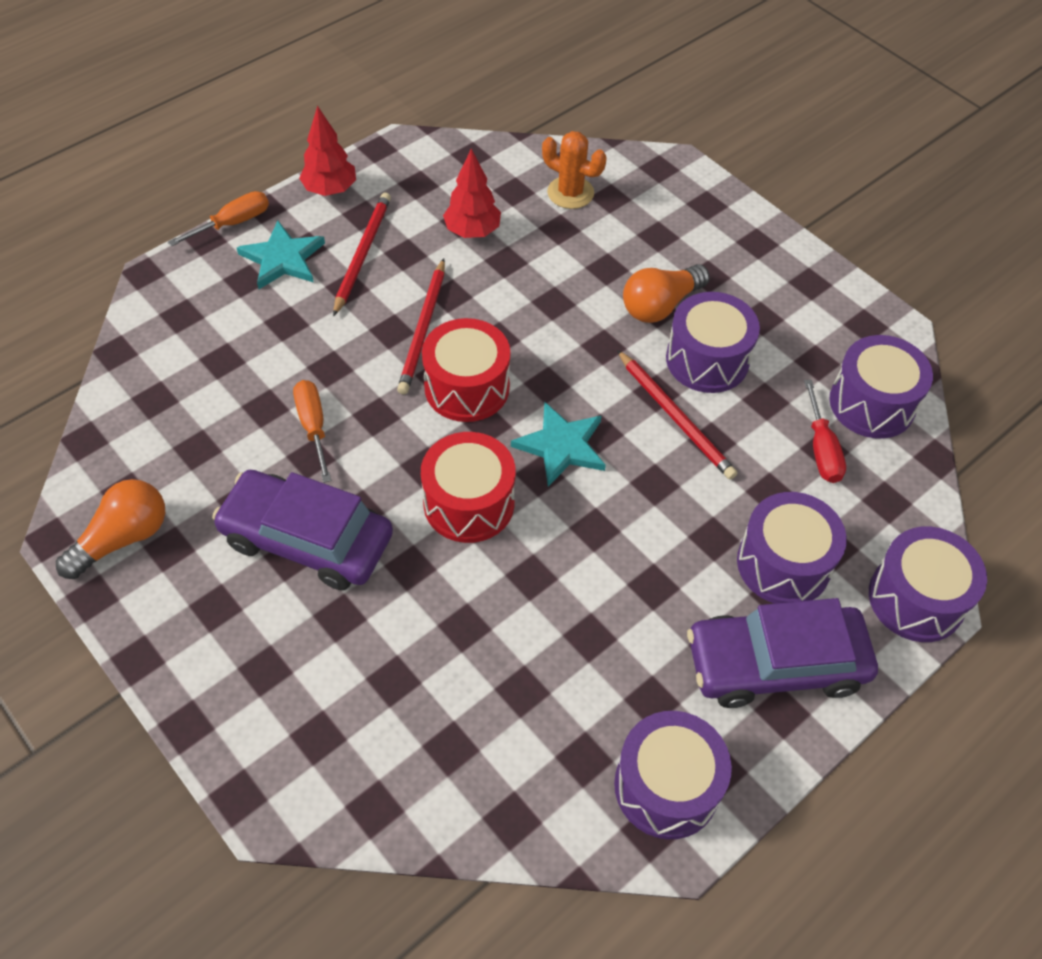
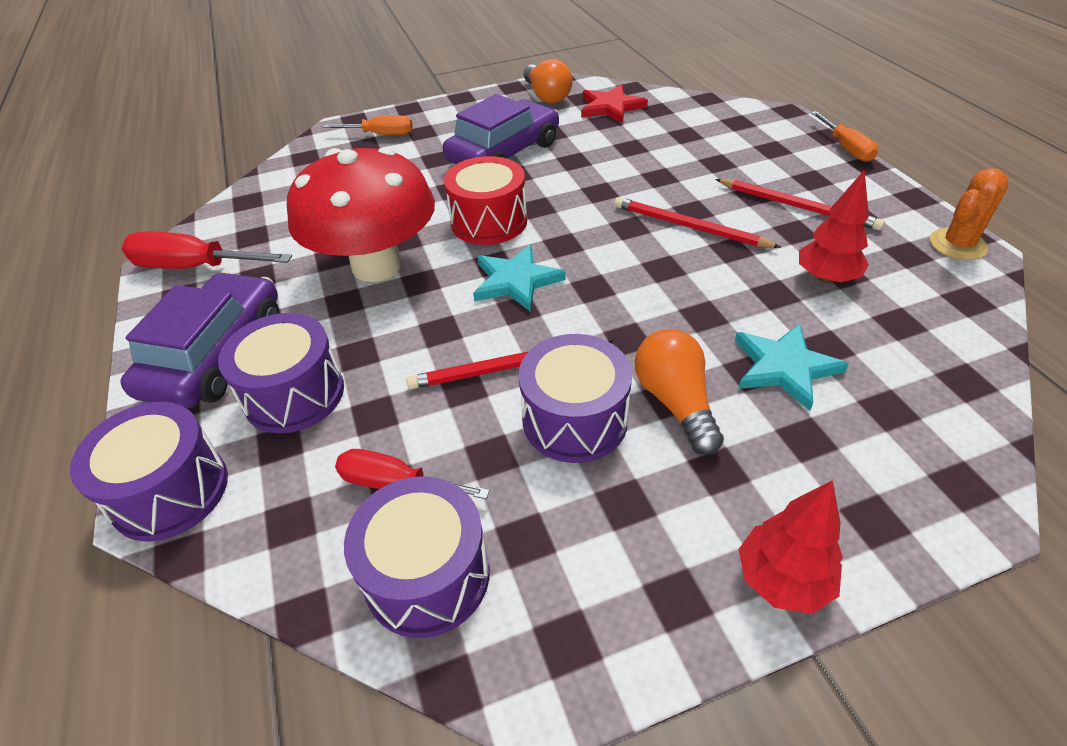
camera: 115 degrees right, 10 degrees down
turquoise star [237,221,325,289] -> turquoise star moved to [735,323,849,411]
orange screwdriver [293,380,331,483] -> orange screwdriver moved to [323,115,413,135]
red tree [299,106,356,196] -> red tree moved to [738,480,843,614]
red drum [422,318,510,422] -> none
orange cactus [542,131,607,209] -> orange cactus moved to [930,168,1008,260]
purple drum [614,711,732,839] -> red screwdriver [122,231,292,269]
none -> red mushroom [287,147,435,282]
none -> red star [581,84,648,124]

